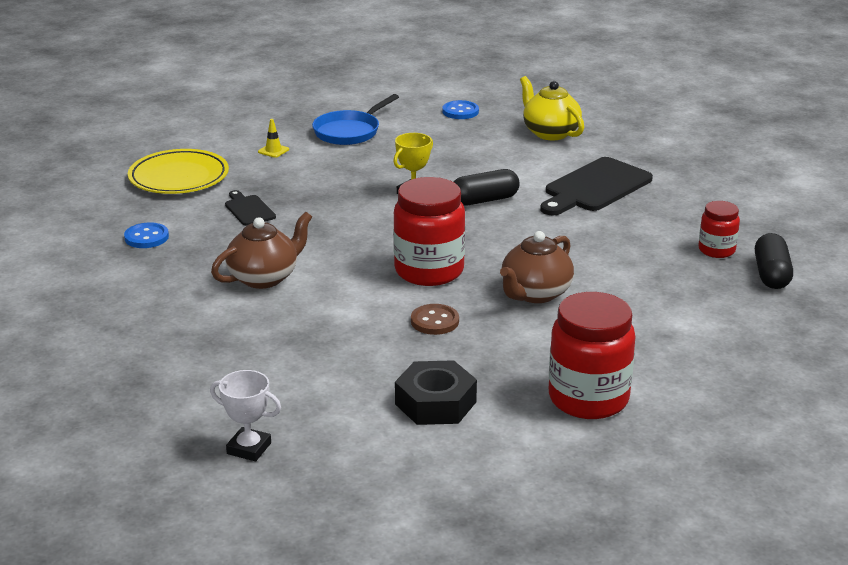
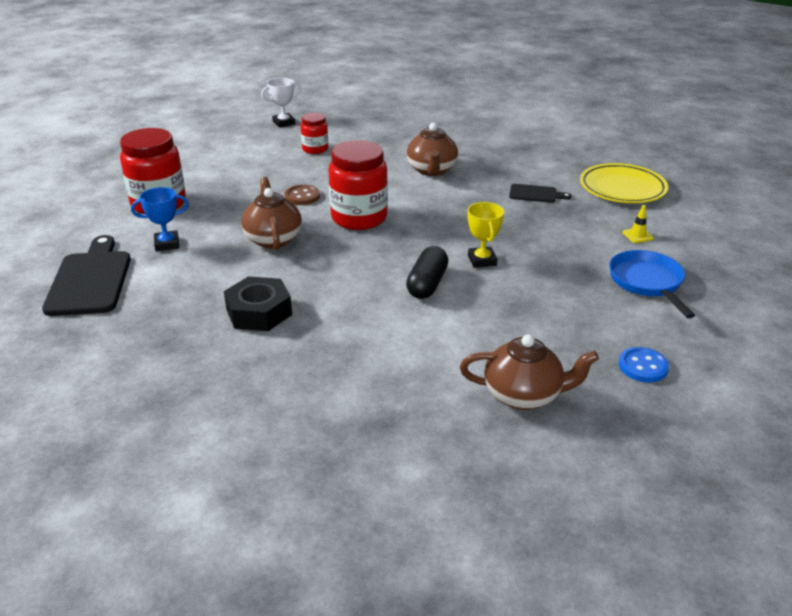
camera: 130 degrees right, 5 degrees up
blue button [124,222,169,248] -> none
black nut [395,360,477,425] -> black nut moved to [224,276,292,331]
yellow teapot [520,76,584,140] -> brown teapot [460,334,599,410]
black cutting board [540,157,653,215] -> black cutting board moved to [42,235,131,316]
red jar [698,201,740,258] -> red jar moved to [301,113,328,154]
black capsule [755,233,793,289] -> none
none -> blue trophy [131,187,189,251]

